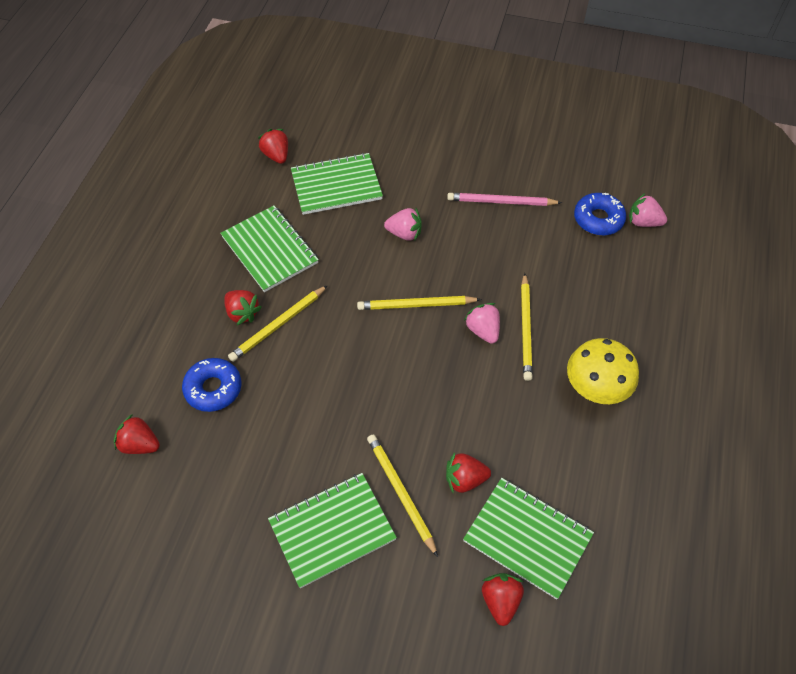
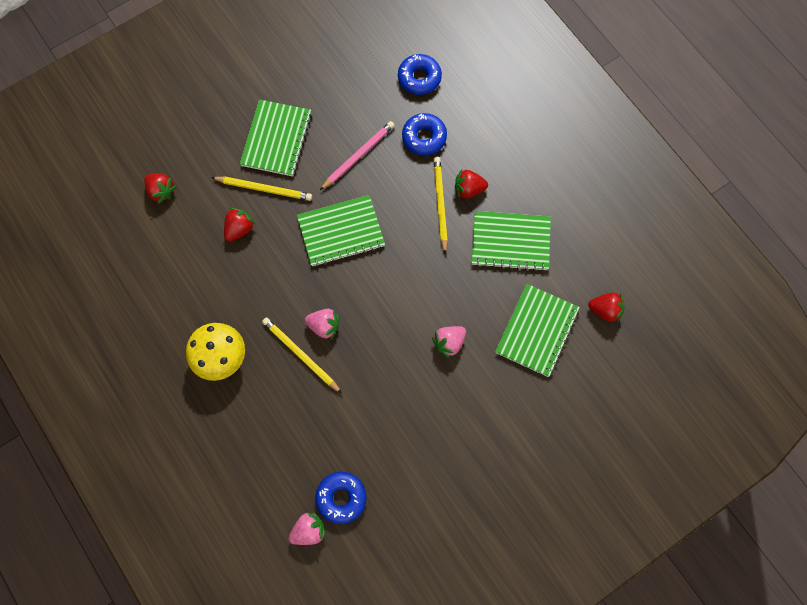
camera: 130 degrees right, 15 degrees up
red strawberry [114,414,160,454] -> blue donut [398,54,442,95]
yellow pencil [357,296,481,310] -> none
pink pencil [447,193,562,206] -> pink pencil moved to [320,121,395,190]
green notebook [463,478,594,599] -> green notebook moved to [297,195,385,266]

